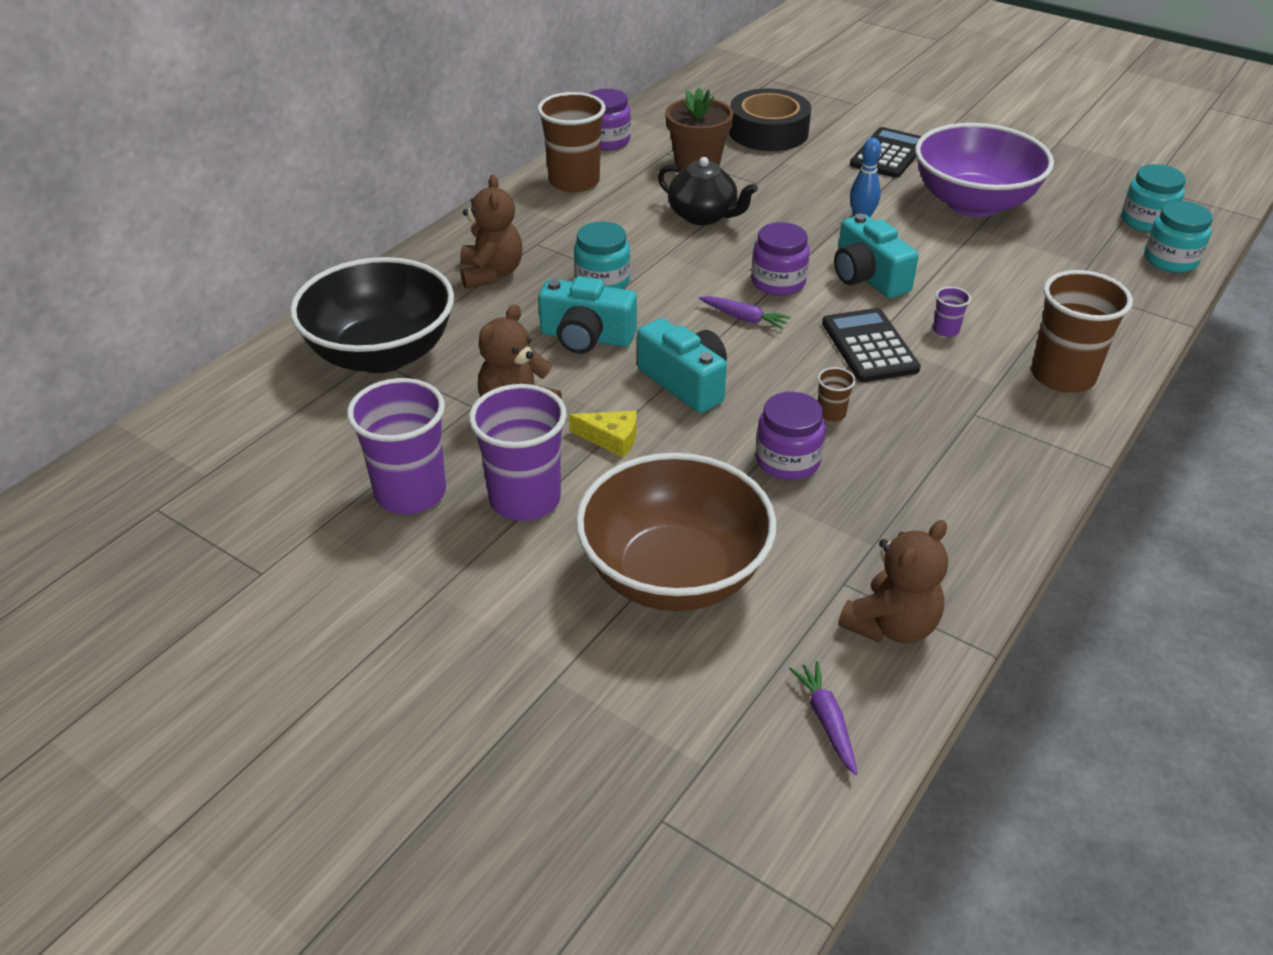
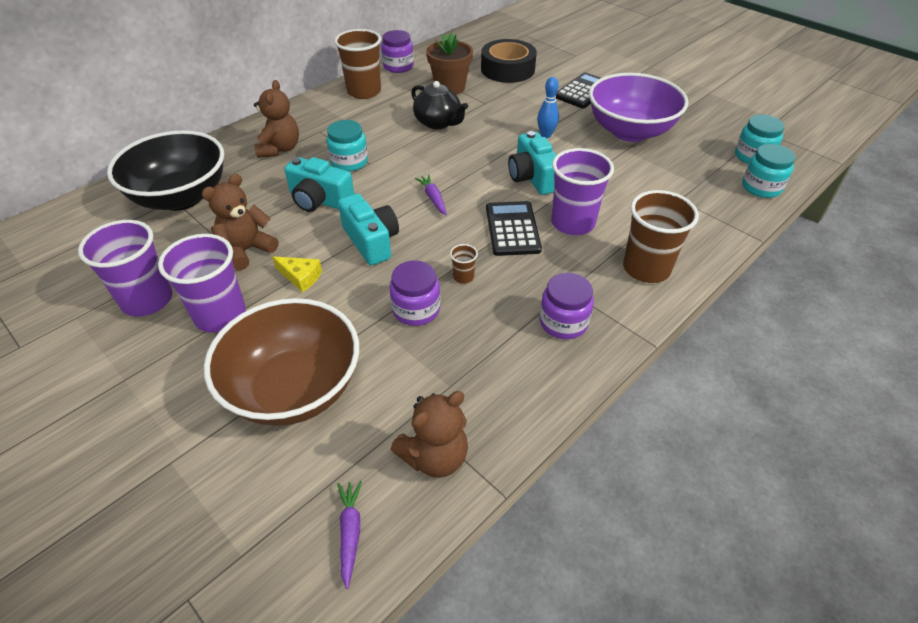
camera: 10 degrees right, 5 degrees up
purple carrot [699,296,790,329] -> purple carrot turned 150 degrees counterclockwise [415,175,447,215]
purple jar [751,222,810,296] -> purple jar moved to [540,273,594,339]
purple cup [933,287,971,337] -> purple cup [551,148,614,235], size x2.30

